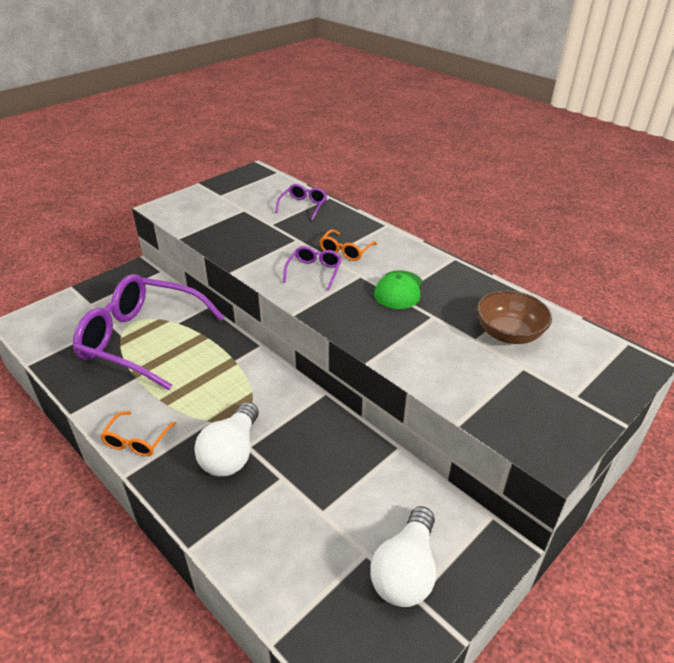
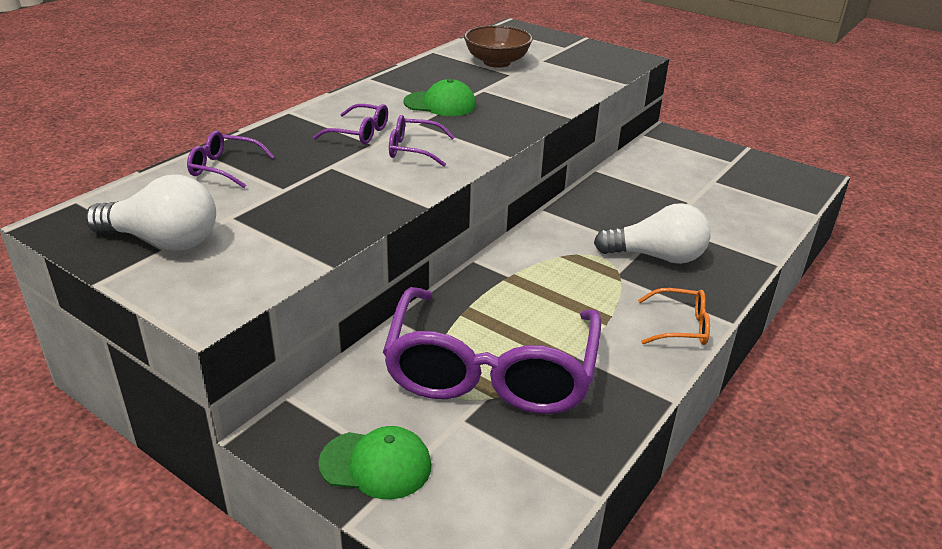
camera: 100 degrees left, 5 degrees down
orange glasses [319,229,377,261] -> purple glasses [313,104,388,144]
white light bulb [370,506,436,607] -> white light bulb moved to [85,175,216,251]
none -> green cap [318,426,431,499]

